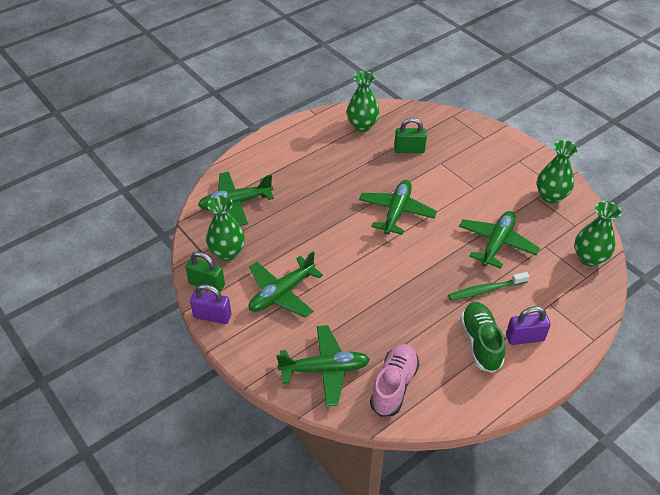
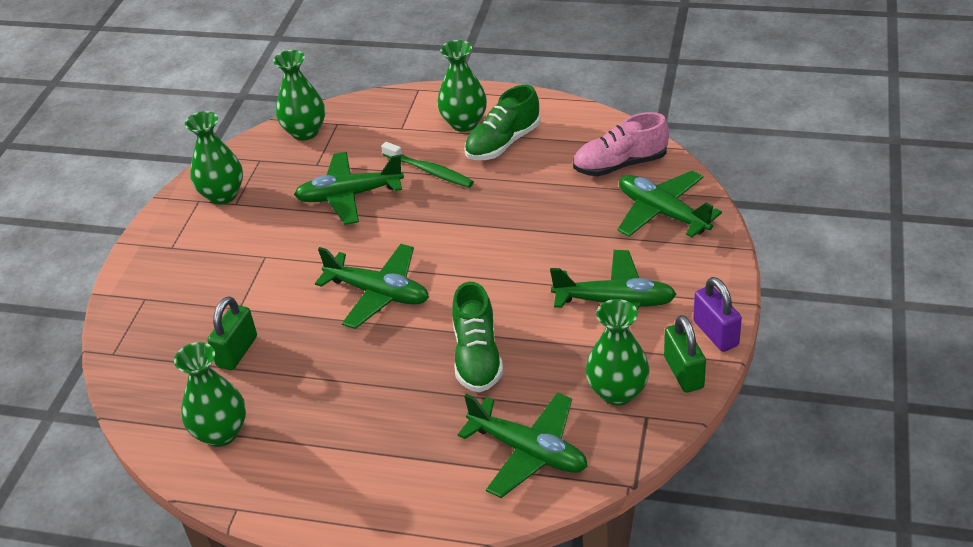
camera: 125 degrees left, 5 degrees down
green plane [359,180,437,235] -> green plane turned 135 degrees counterclockwise [315,244,429,329]
green padlock [394,118,427,153] -> green padlock turned 60 degrees clockwise [207,296,257,370]
purple padlock [506,306,551,345] -> green vase [437,40,487,132]
none -> green shoe [452,282,503,392]

